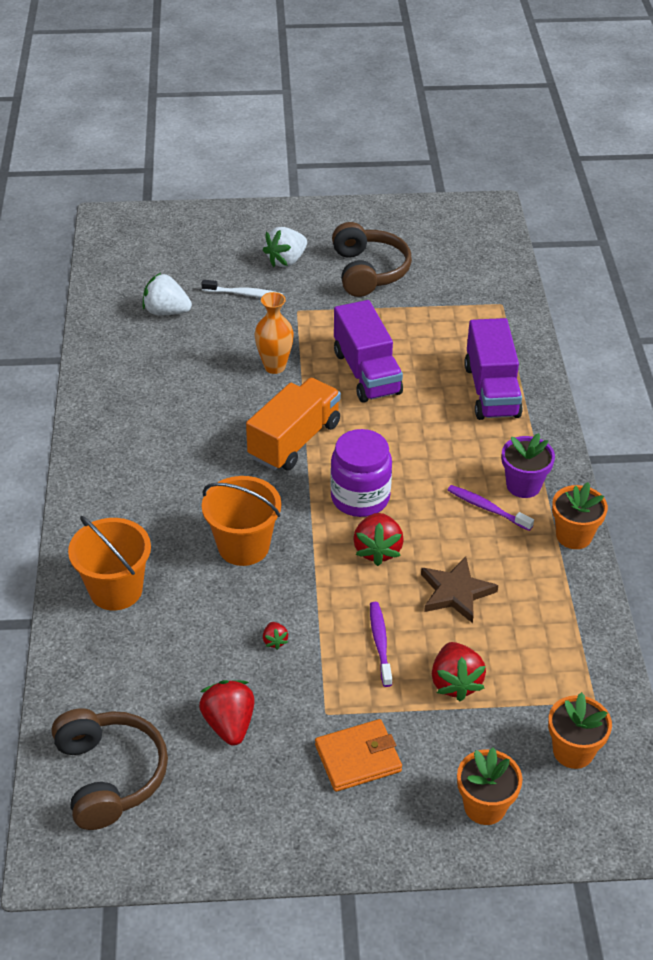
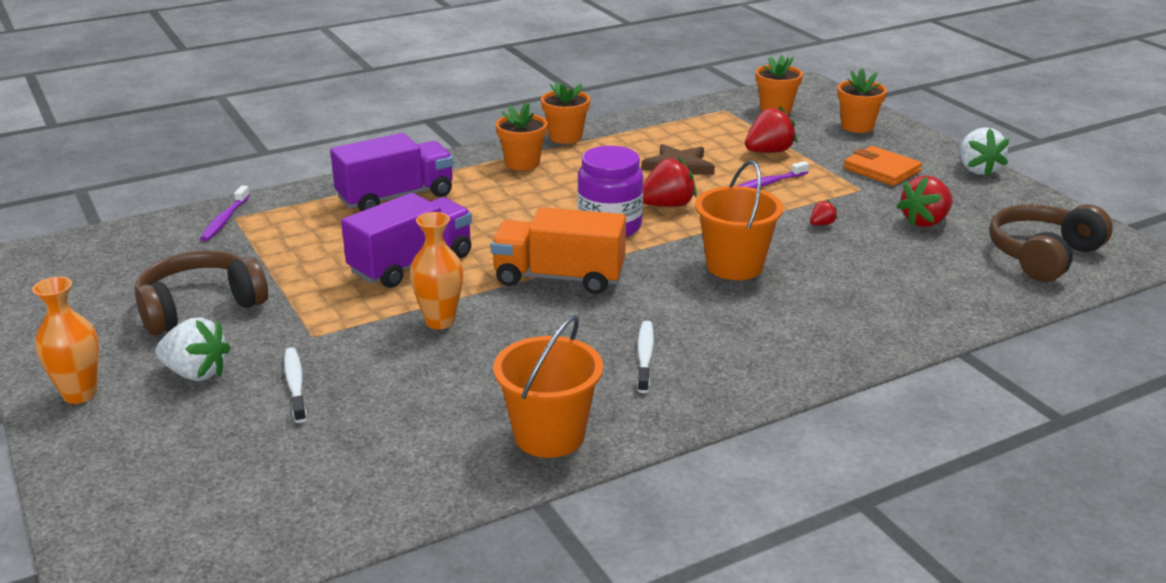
camera: 115 degrees left, 15 degrees down
orange bucket [68,516,151,610] -> orange bucket moved to [493,315,603,458]
white strawberry [142,273,192,315] -> white strawberry moved to [960,127,1009,177]
purple toothbrush [448,485,534,531] -> purple toothbrush moved to [200,186,250,241]
purple flower pot [502,433,555,498] -> orange flower pot [496,103,547,171]
none -> orange vase [32,277,99,404]
none -> white toothbrush [637,321,654,393]

